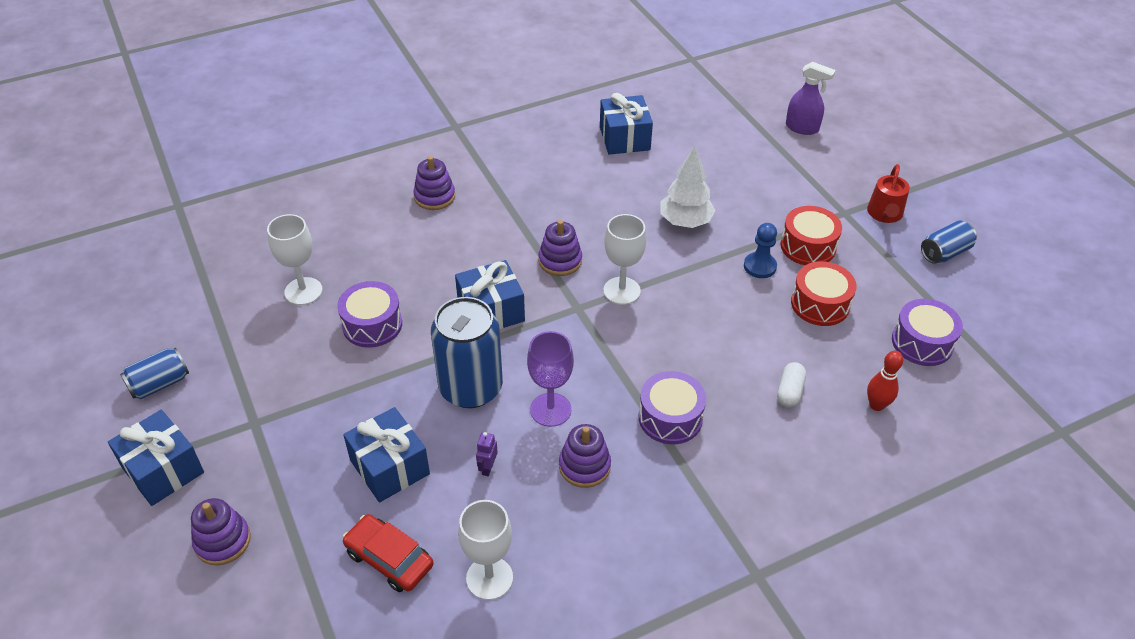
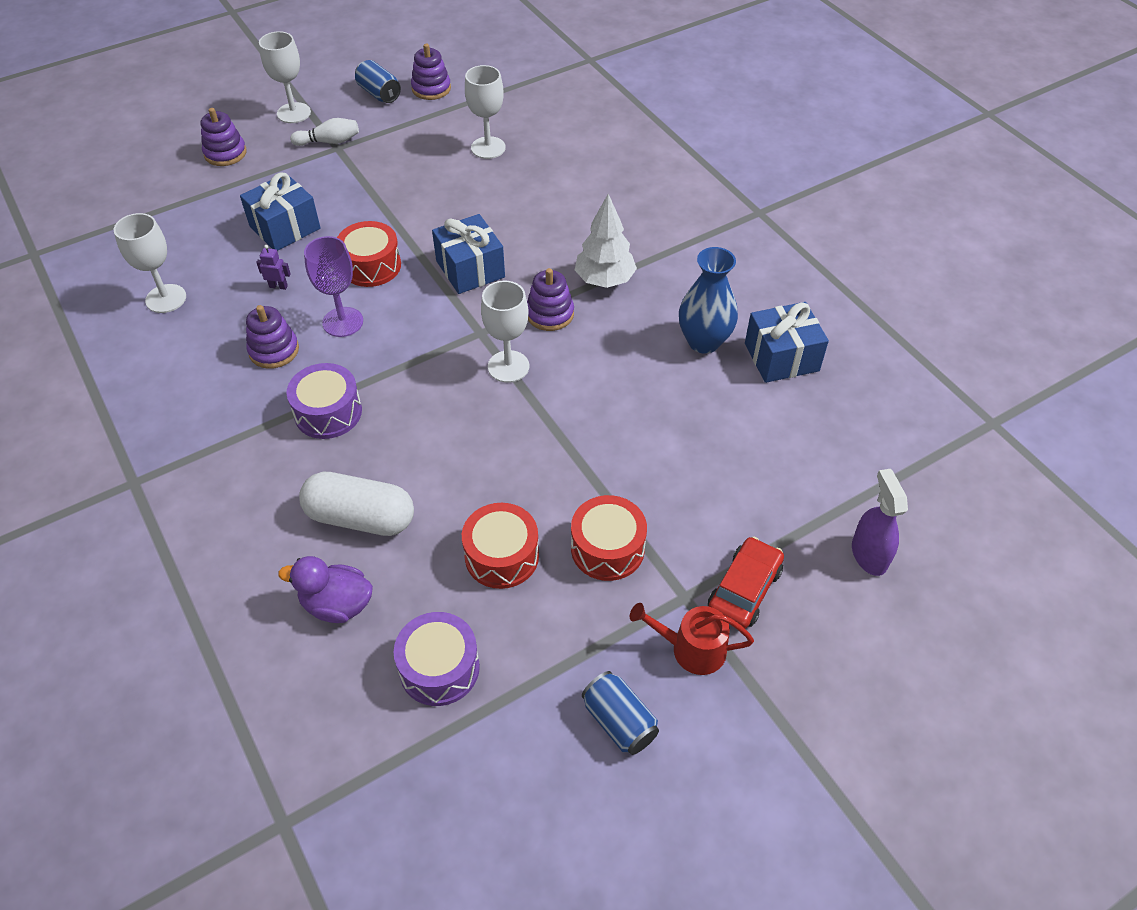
camera: 85 degrees right, 5 degrees up
blue gift [108,410,204,506] -> white goblet [259,31,311,123]
purple drum [337,281,402,348] -> none
red car [343,514,434,592] -> red car moved to [708,537,784,629]
purple stacking toy [413,156,455,210] -> purple stacking toy moved to [411,44,451,100]
blue can [431,297,503,408] -> red drum [337,221,401,287]
white tree [660,146,715,228] -> white tree moved to [575,194,637,288]
blue pawn [744,223,777,278] -> none
white capsule [777,362,806,407] -> white capsule [299,472,414,536], size x1.90
purple spray bottle [786,62,836,135] -> purple spray bottle turned 150 degrees clockwise [852,469,908,576]
red bowling pin [867,351,903,411] -> purple duck [278,556,373,623]
none -> white bowling pin [290,118,359,146]
none -> blue vase [679,247,738,354]

